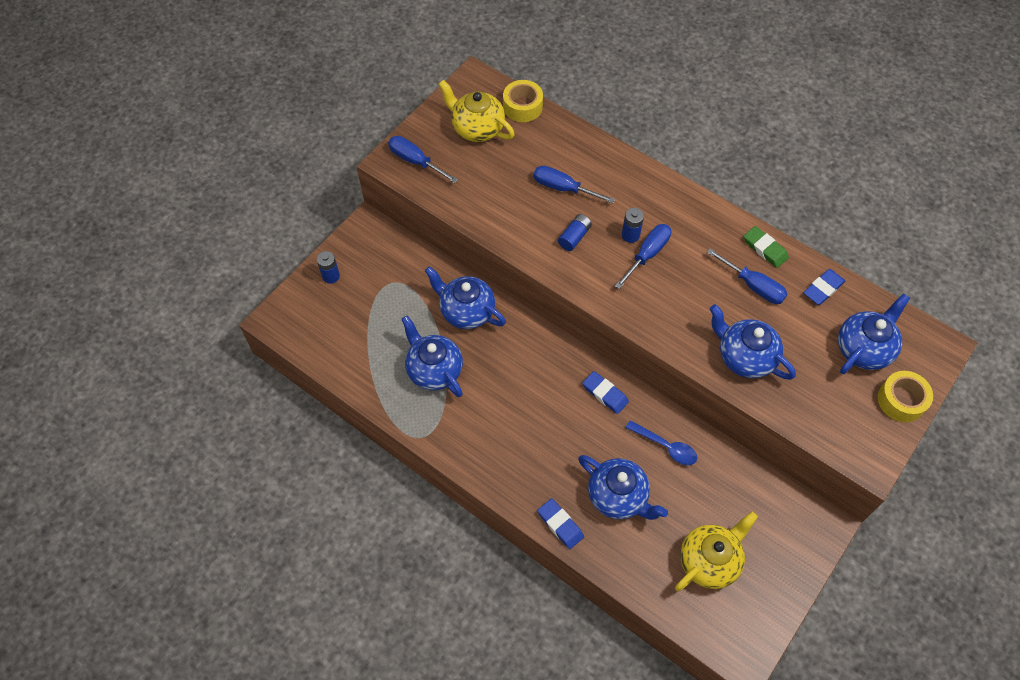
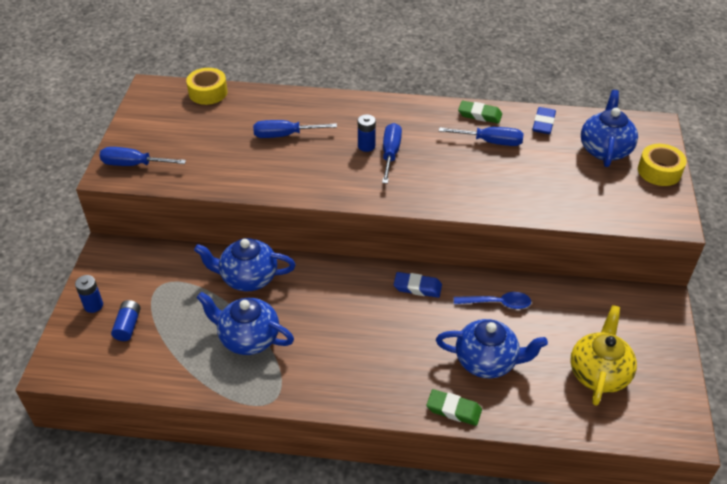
camera: 30 degrees left, 15 degrees down
yellow teapot [438,80,515,142] -> none
blue eraser [537,498,584,549] -> green eraser [427,389,482,426]
blue battery [558,214,592,251] -> blue battery moved to [111,300,141,341]
blue teapot [710,304,796,380] -> none

